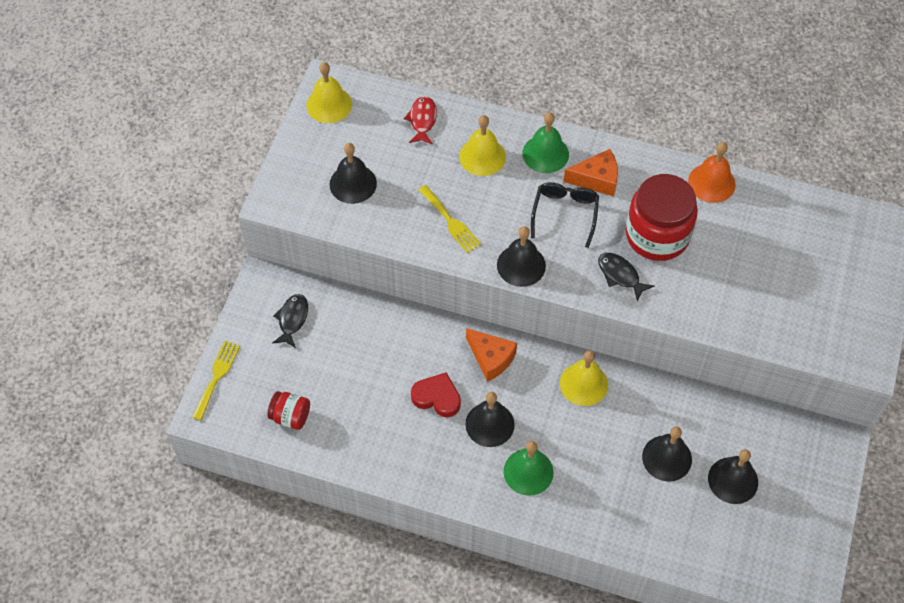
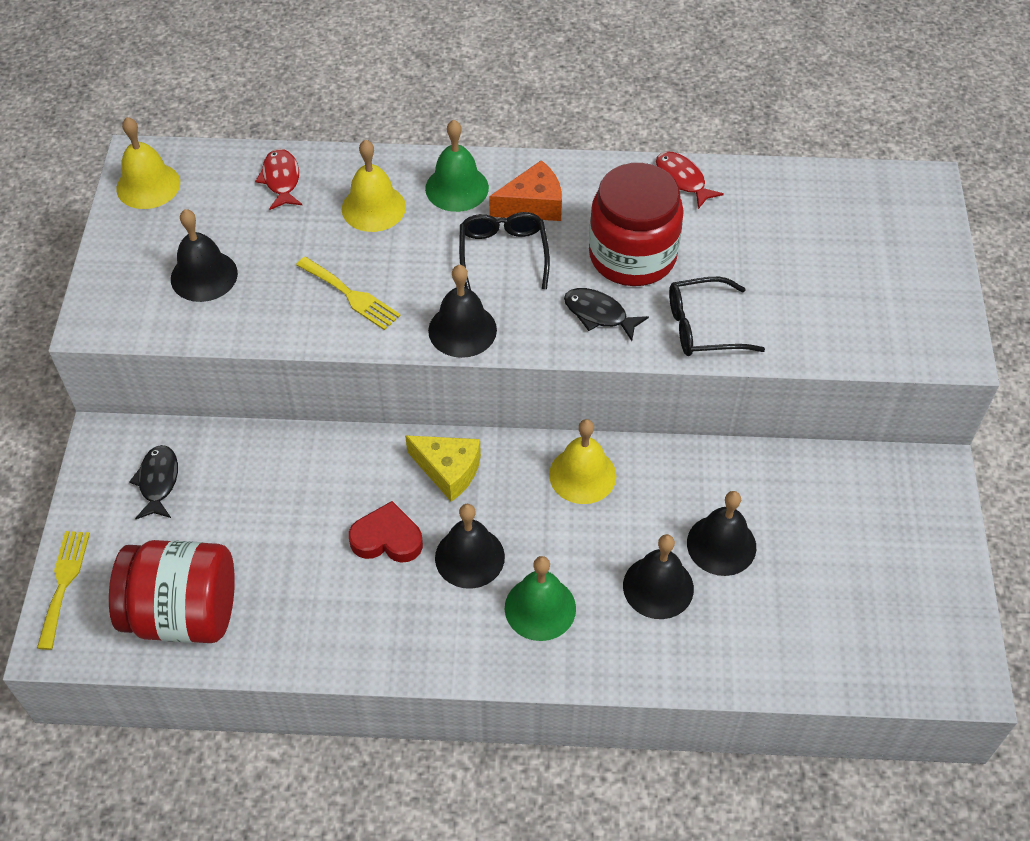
camera: 15 degrees left, 5 degrees down
red jar [267,391,310,430] -> red jar [109,540,235,643], size x2.01
orange cheese [466,328,517,382] -> yellow cheese [405,435,481,502]
orange bell [688,142,736,203] -> red fish [656,151,724,209]
black bell [708,449,758,504] -> black bell moved to [623,534,694,619]
none -> black glasses [669,277,765,356]

